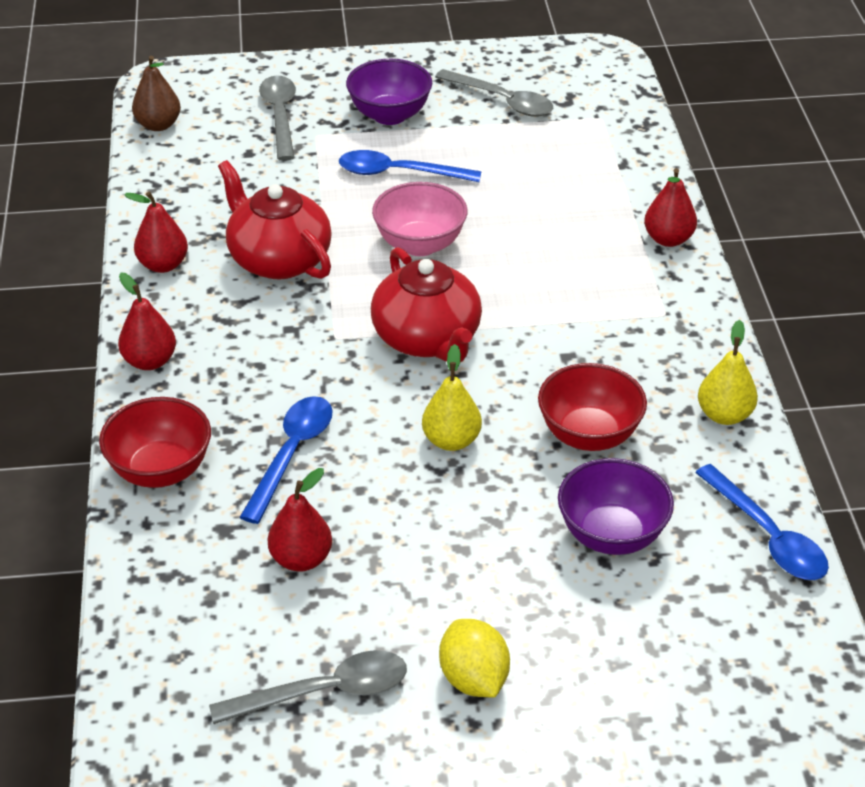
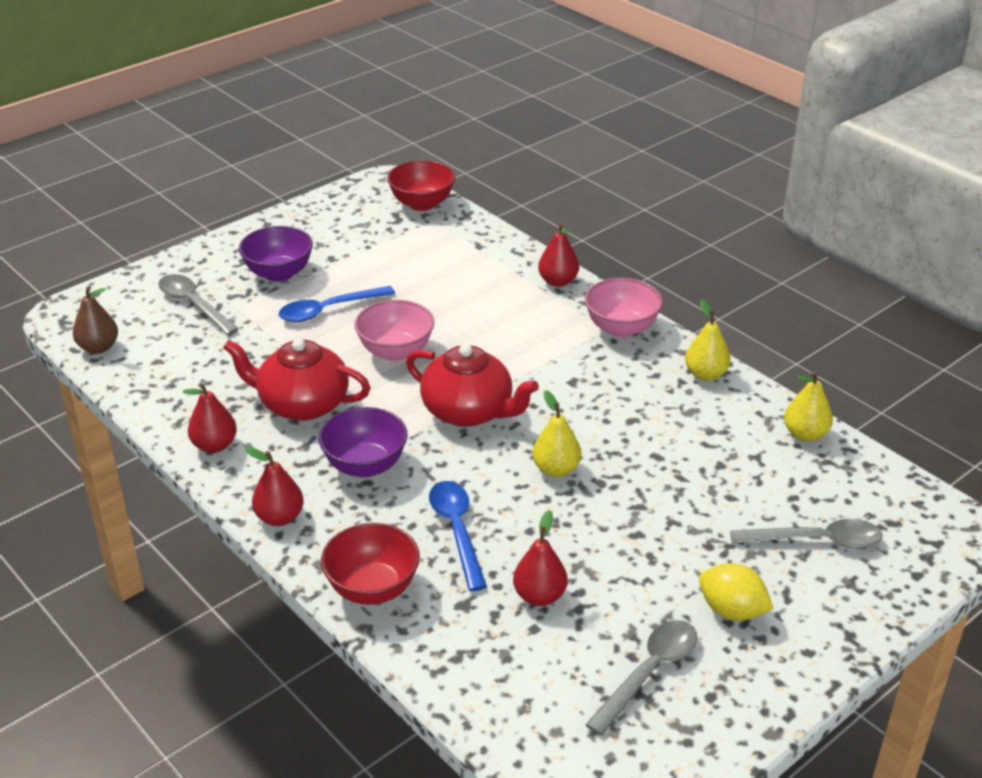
camera: 35 degrees left, 5 degrees down
grey spoon [435,69,553,116] -> grey spoon moved to [730,519,883,549]
red bowl [538,363,647,451] -> red bowl moved to [387,160,455,211]
purple bowl [558,458,674,555] -> purple bowl moved to [318,407,407,477]
blue spoon [695,464,829,580] -> yellow pear [784,371,833,442]
none -> pink bowl [585,278,663,338]

